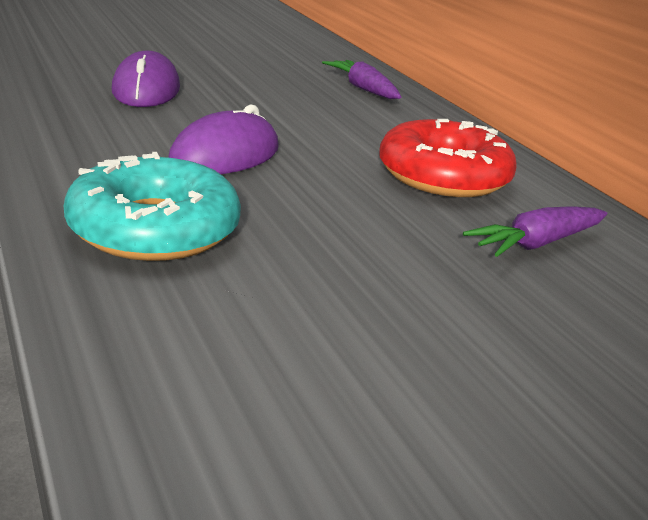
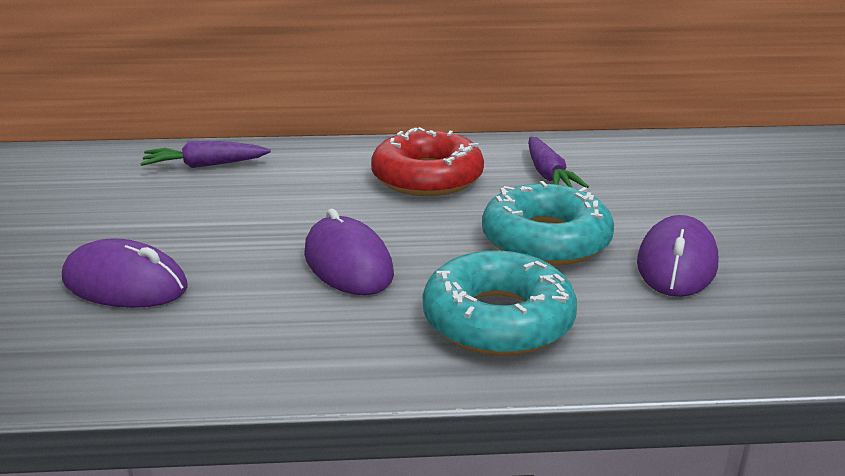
camera: 65 degrees left, 0 degrees up
none -> turquoise donut [482,181,614,266]
none -> purple mouse [637,215,719,297]

